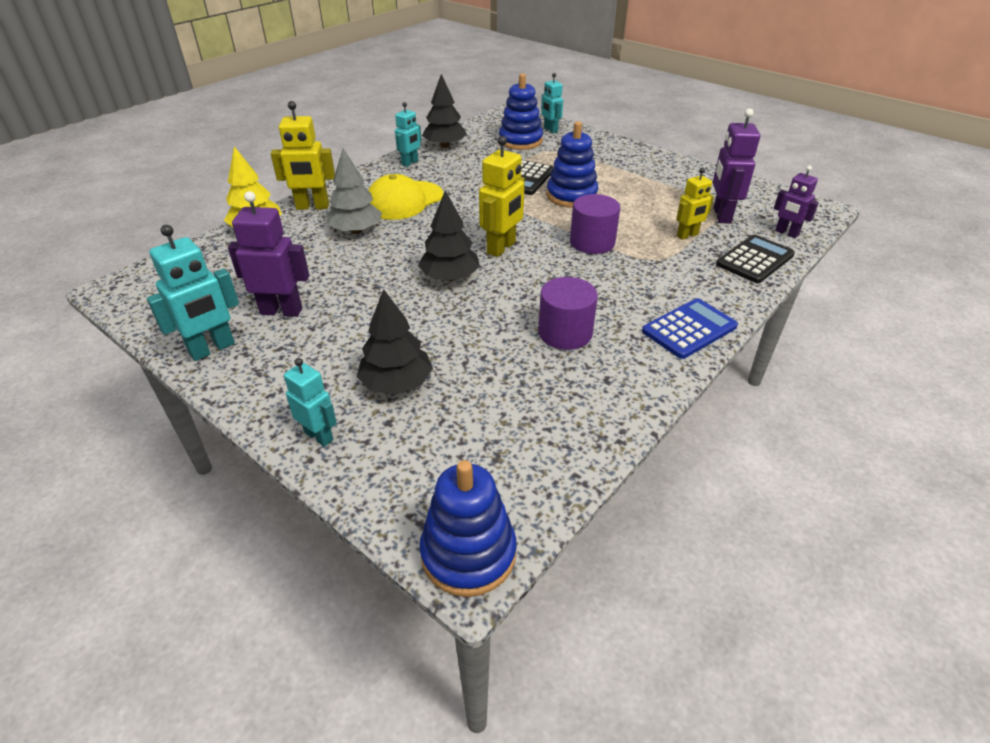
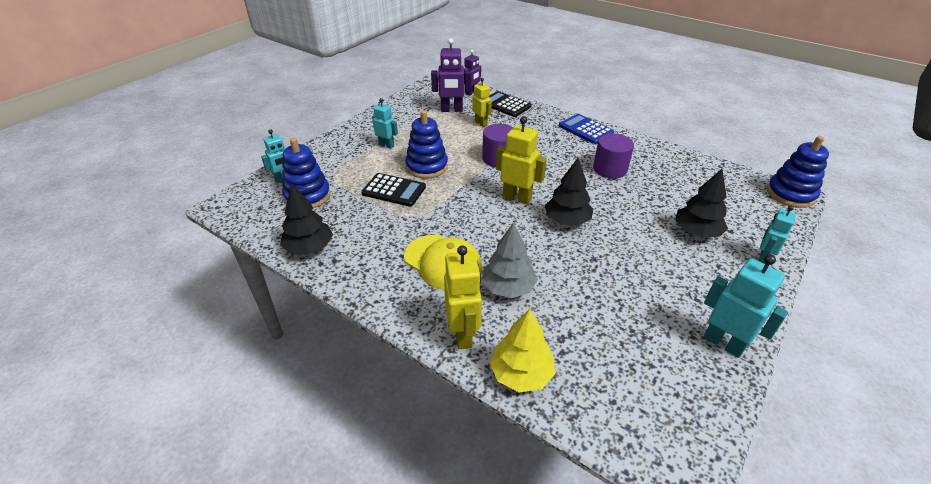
camera: 95 degrees left, 0 degrees up
purple robot [228,191,309,317] -> none
turquoise robot [395,102,422,167] -> turquoise robot moved to [372,98,398,149]

